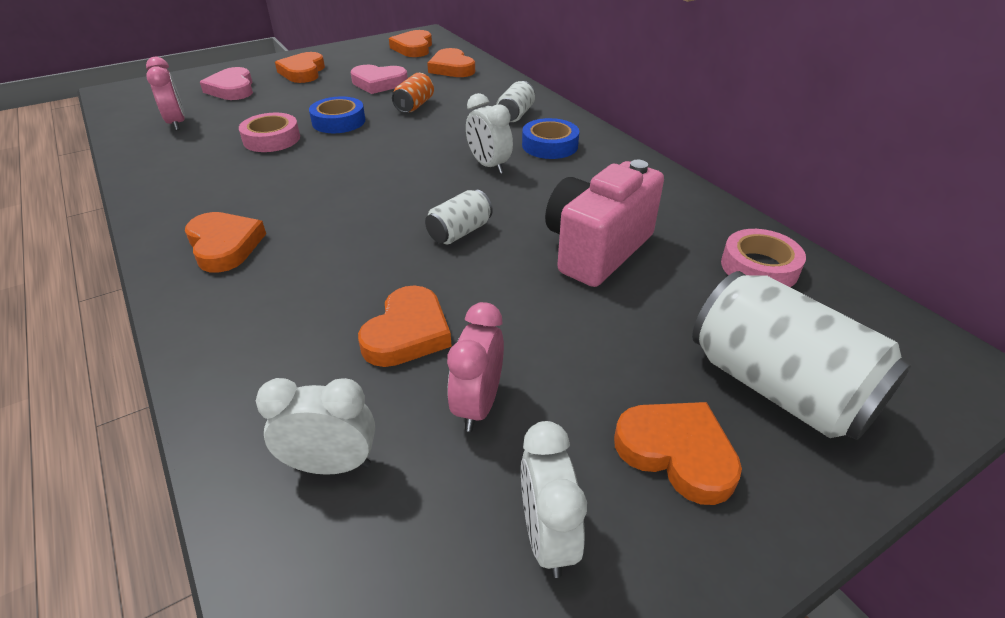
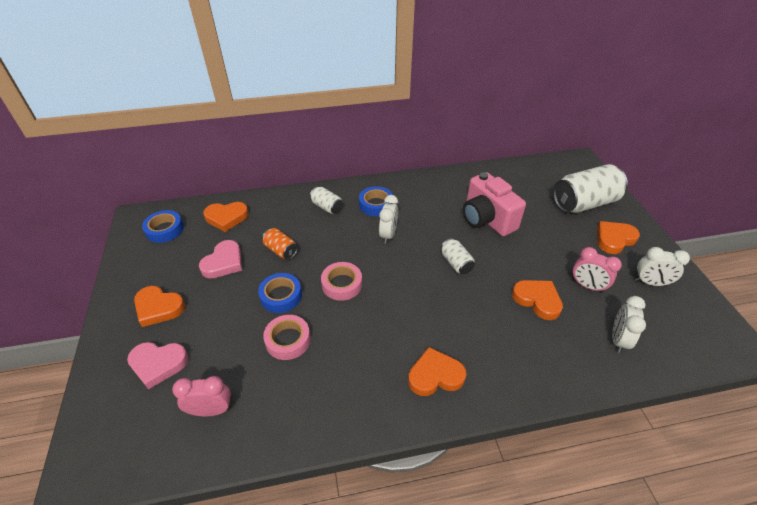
camera: 70 degrees left, 5 degrees up
orange heart [389,30,432,57] -> blue tape [142,210,184,243]
white clock [466,93,513,174] -> white clock turned 60 degrees counterclockwise [379,195,398,244]
pink tape [721,229,806,287] -> pink tape moved to [321,262,362,301]

